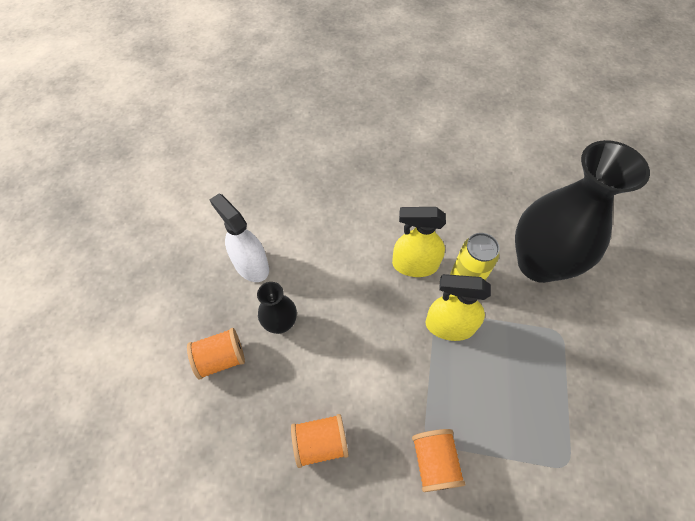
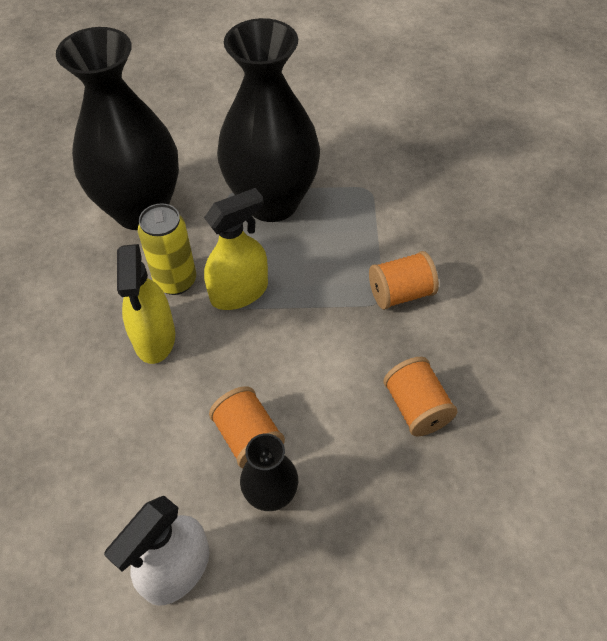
camera: 100 degrees left, 5 degrees down
orange spool [187,328,245,379] -> orange spool moved to [209,386,285,468]
yellow spray bottle [425,274,491,341] -> yellow spray bottle turned 120 degrees counterclockwise [204,188,268,310]
none -> black vase [217,18,320,222]

